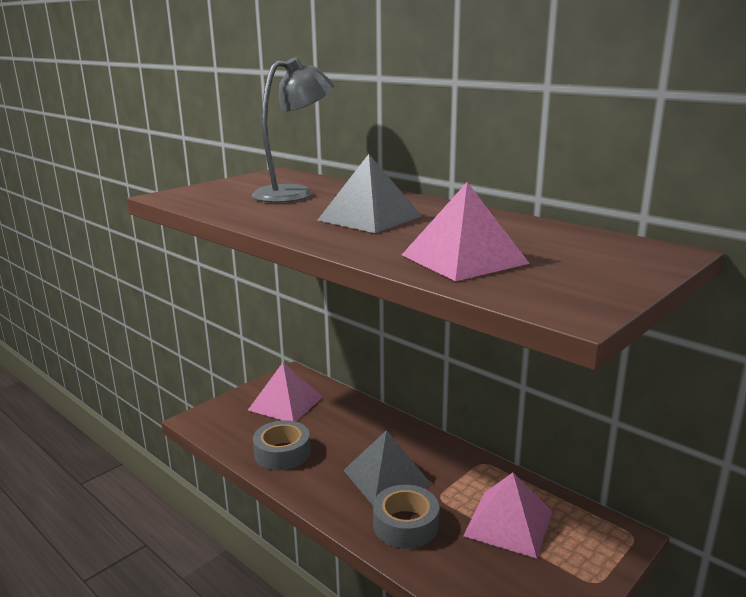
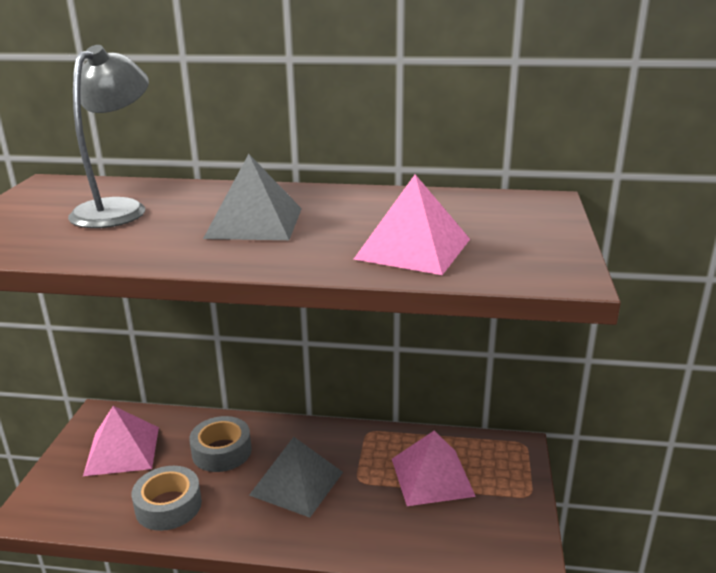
camera: 35 degrees left, 5 degrees up
grey tape [373,485,439,549] -> grey tape moved to [189,416,252,472]

